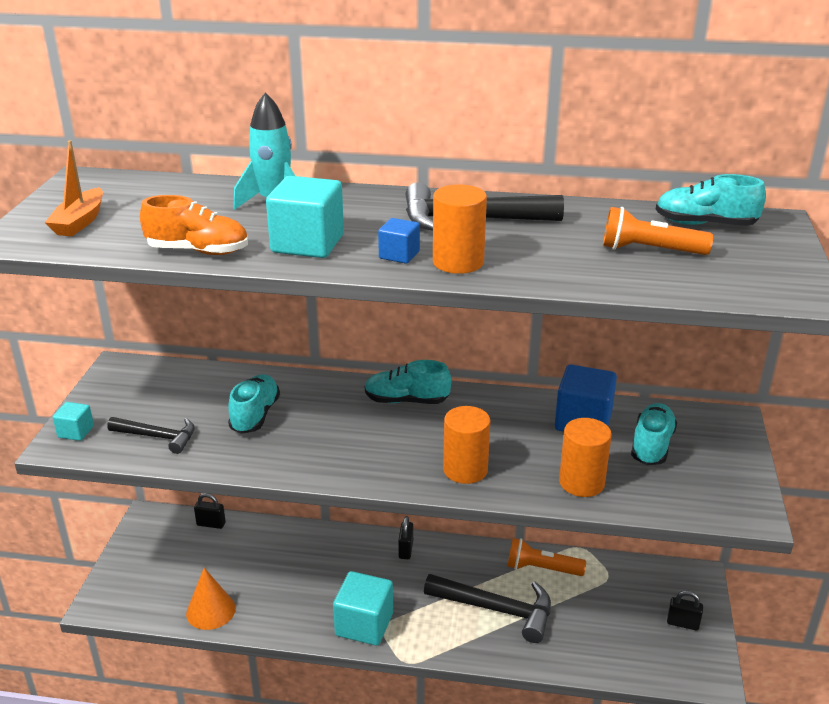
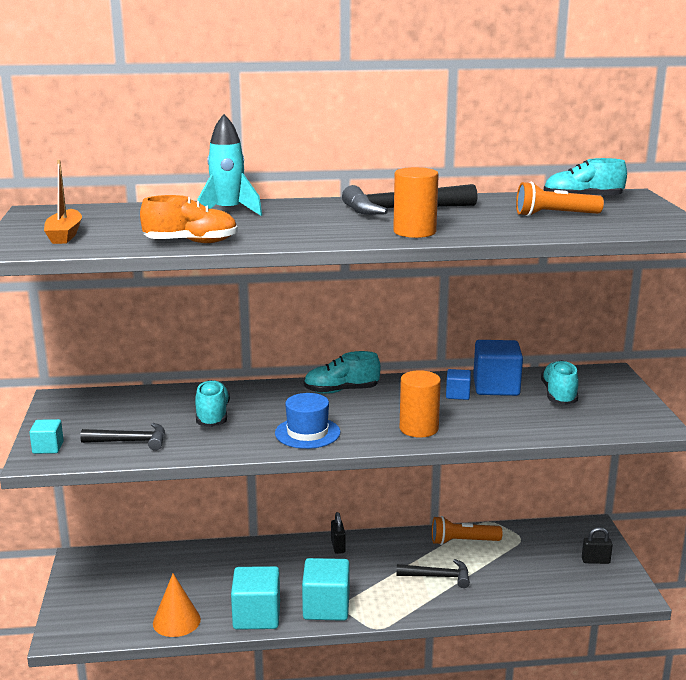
camera: 15 degrees left, 10 degrees down
black padlock [194,493,226,529] -> none
turquoise cube [266,176,344,258] -> turquoise cube moved to [231,566,280,630]
blue cube [378,218,420,264] -> blue cube moved to [446,369,471,400]
black hammer [424,574,551,643] -> black hammer [396,559,470,588], size x0.62
orange cylinder [559,418,612,497] -> none
none -> blue hat [275,393,340,449]

